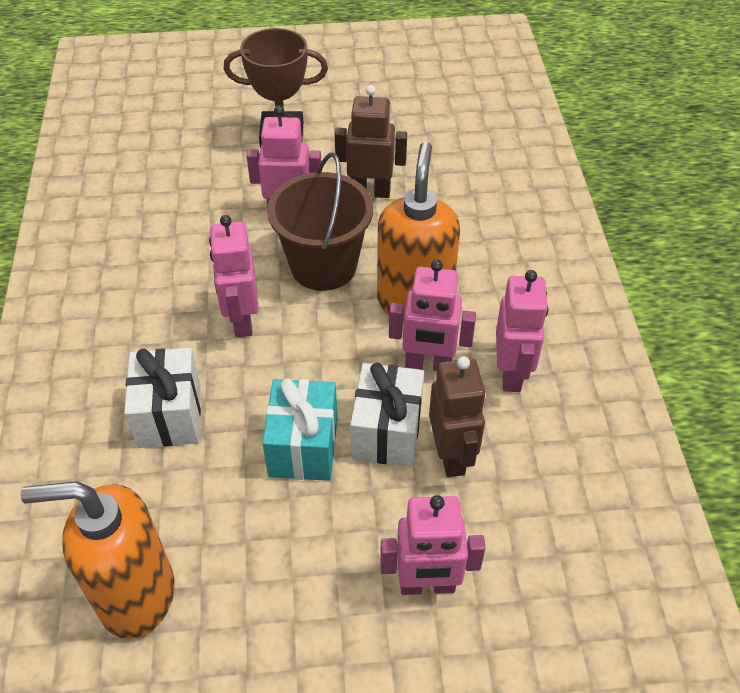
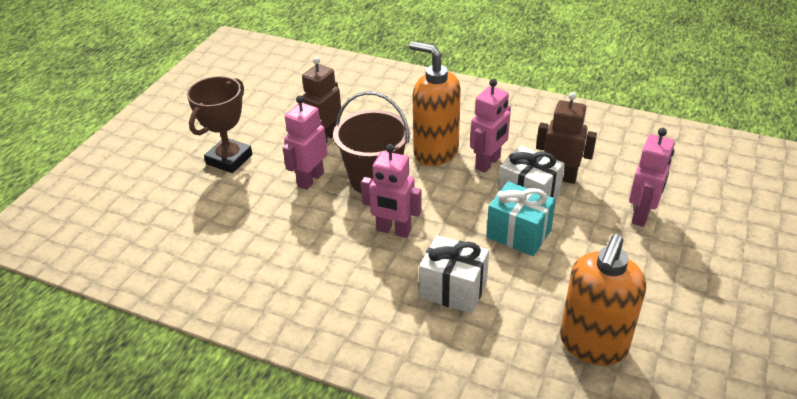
camera: 60 degrees left, 10 degrees down
pink robot [496,270,549,392] -> none

